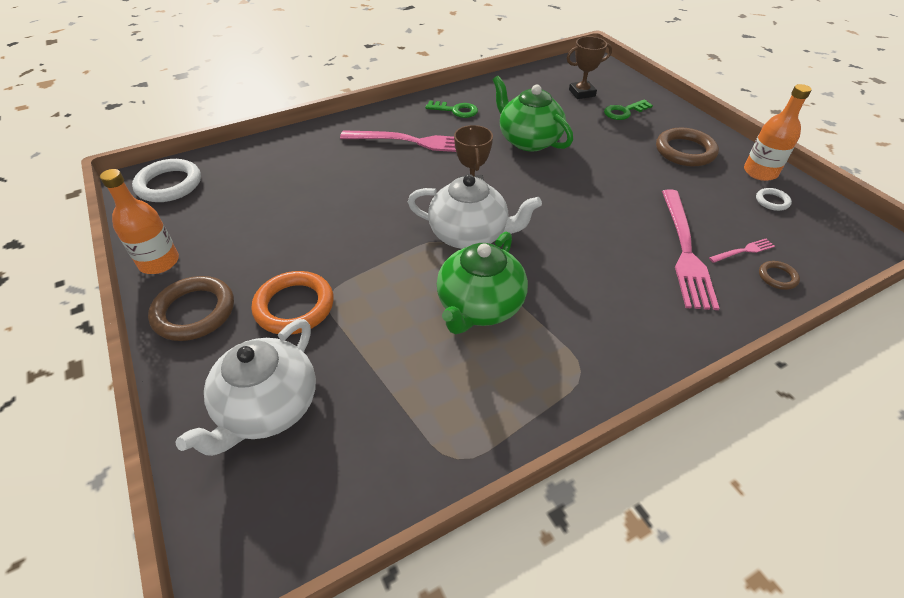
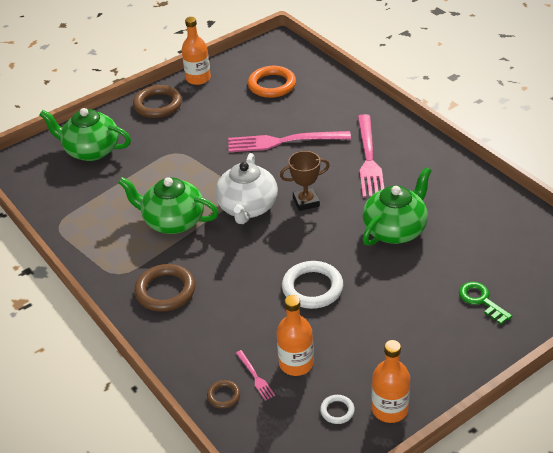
camera: 85 degrees right, 5 degrees down
white ring [132,159,201,202] -> white ring moved to [282,261,343,309]
white teapot [175,319,316,456] -> green teapot [39,108,131,161]
orange ring [252,271,334,335] -> orange ring moved to [248,66,296,98]
green key [425,100,478,118] -> none
brown trophy [567,36,612,99] -> none
brown ring [656,128,719,166] -> brown ring moved to [134,264,195,312]
pink fork [662,189,720,310] -> pink fork moved to [228,131,351,152]
none -> orange bottle [276,295,314,376]

